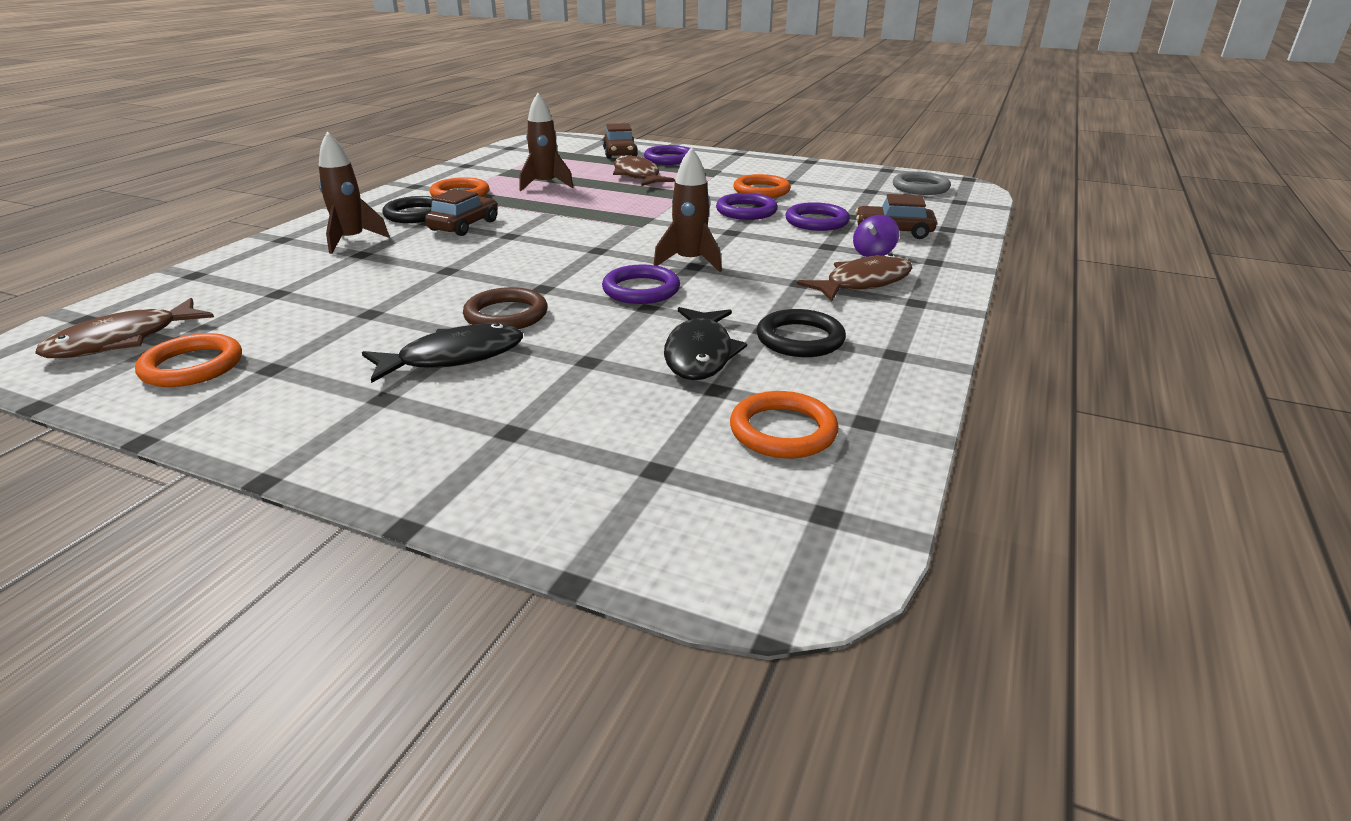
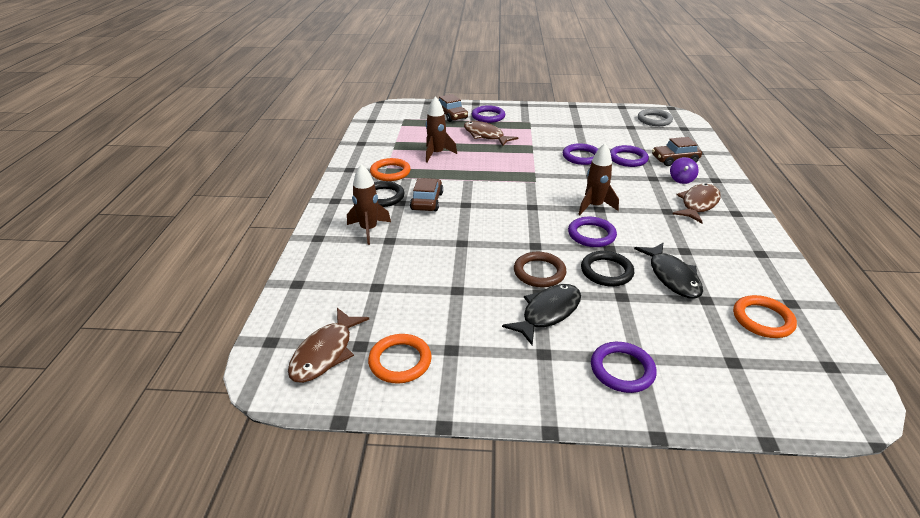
camera: 20 degrees left, 5 degrees up
orange ring [733,174,791,198] -> none
black ring [757,309,846,357] -> black ring moved to [581,251,634,287]
none -> purple ring [591,342,657,393]

